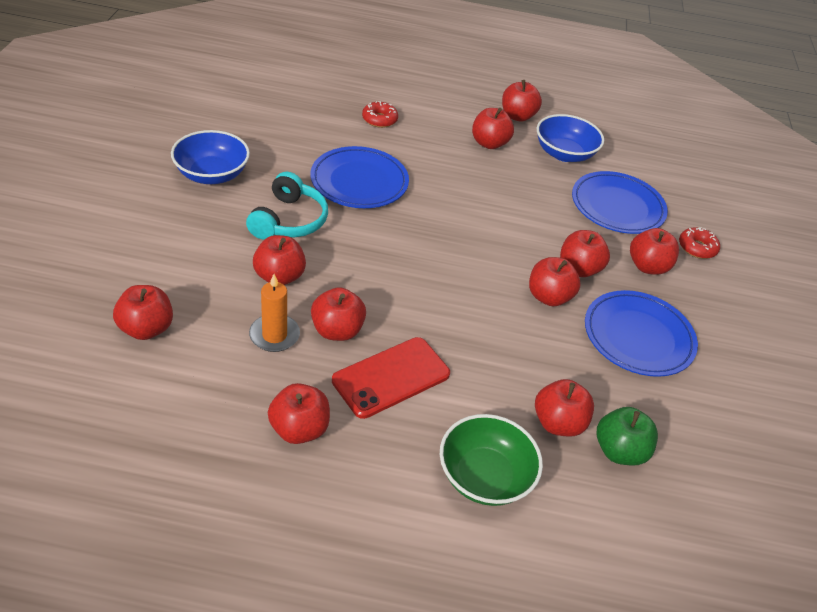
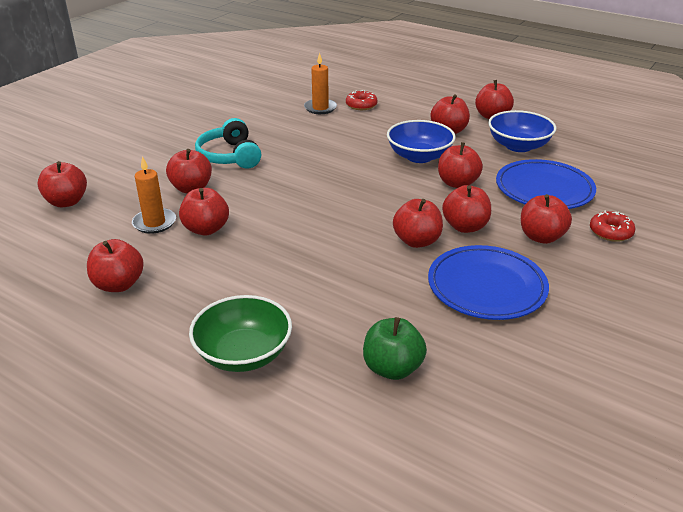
camera: 30 degrees right, 10 degrees down
blue bowl [171,130,250,184] -> blue bowl moved to [387,120,456,163]
turquoise headphones [246,172,328,240] -> turquoise headphones turned 120 degrees clockwise [195,118,261,169]
blue plate [310,146,409,208] -> none
red phone [332,337,450,419] -> none
red apple [535,379,594,436] -> red apple moved to [438,142,483,188]
none -> orange candle [304,53,337,114]

